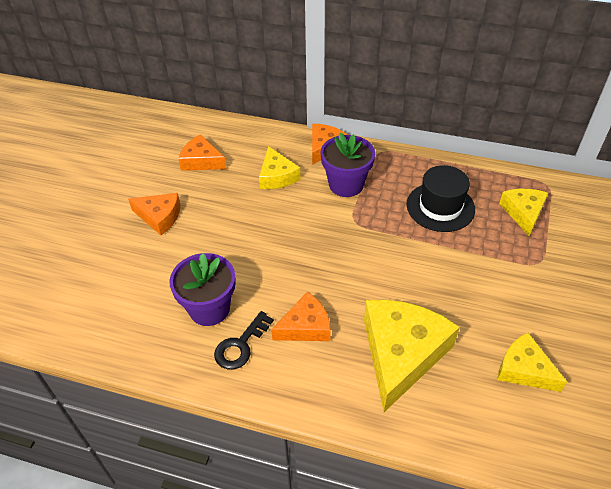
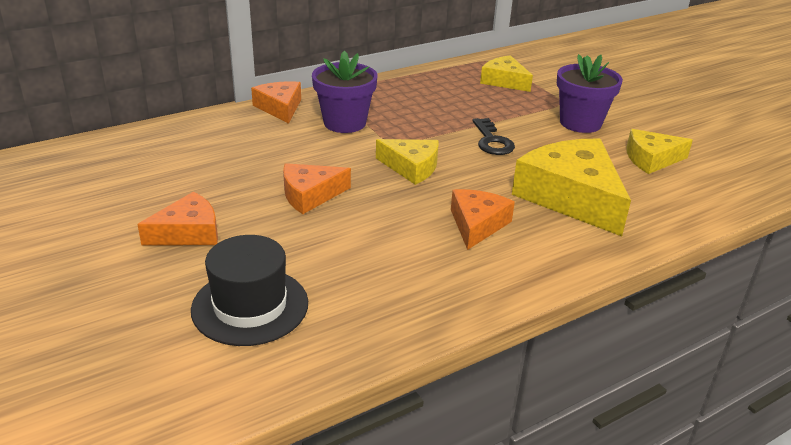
camera: 50 degrees left, 15 degrees down
purple flower pot [169,253,236,326] -> purple flower pot moved to [557,54,623,133]
orange cheese [178,134,227,171] -> orange cheese moved to [283,163,351,214]
black key [214,311,274,370] -> black key moved to [473,118,515,155]
yellow cheese [259,146,301,189] -> yellow cheese moved to [376,139,438,185]
black hat [407,165,475,232] -> black hat moved to [191,235,308,346]

